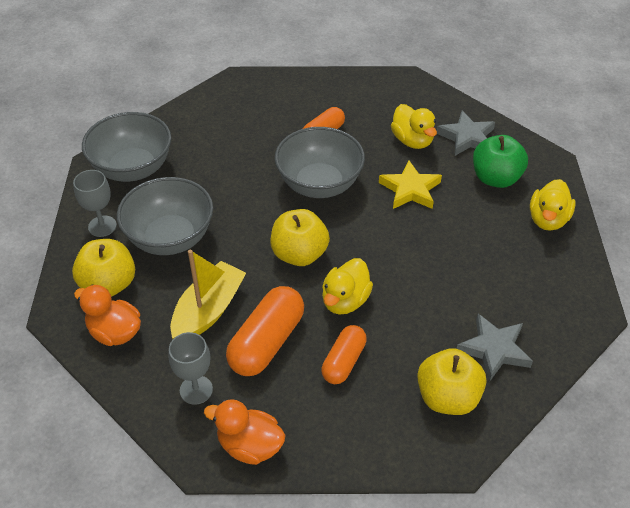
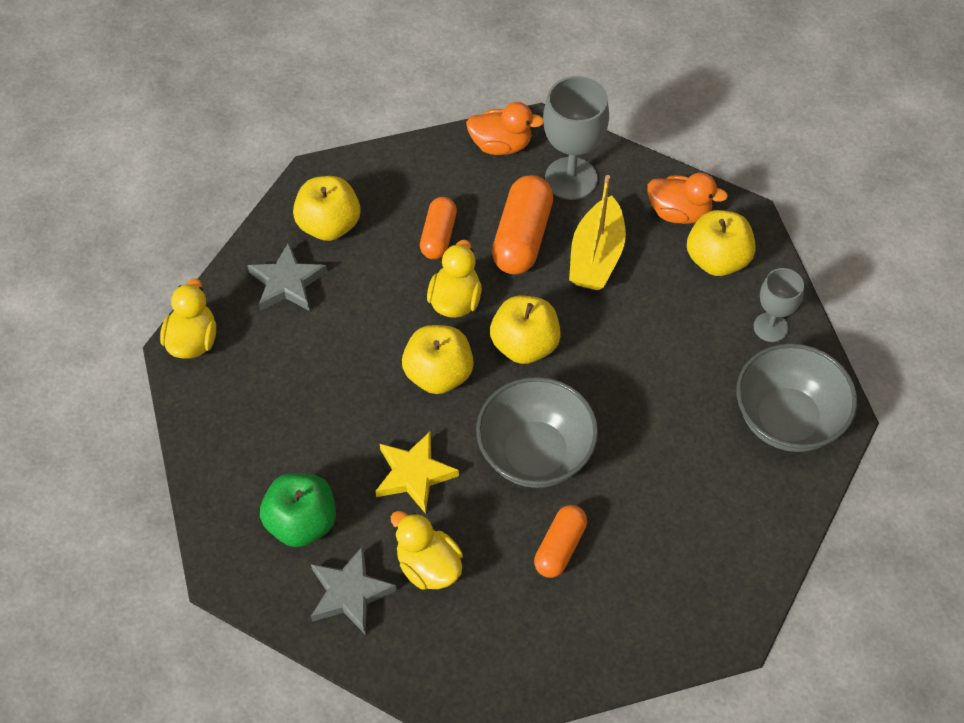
camera: 165 degrees right, 10 degrees up
grey bowl [117,177,213,255] -> none
grey goblet [168,332,213,405] -> grey goblet [543,76,609,200], size x1.63
yellow duck [530,179,576,231] -> yellow duck moved to [160,278,216,359]
none -> yellow apple [402,325,474,394]

